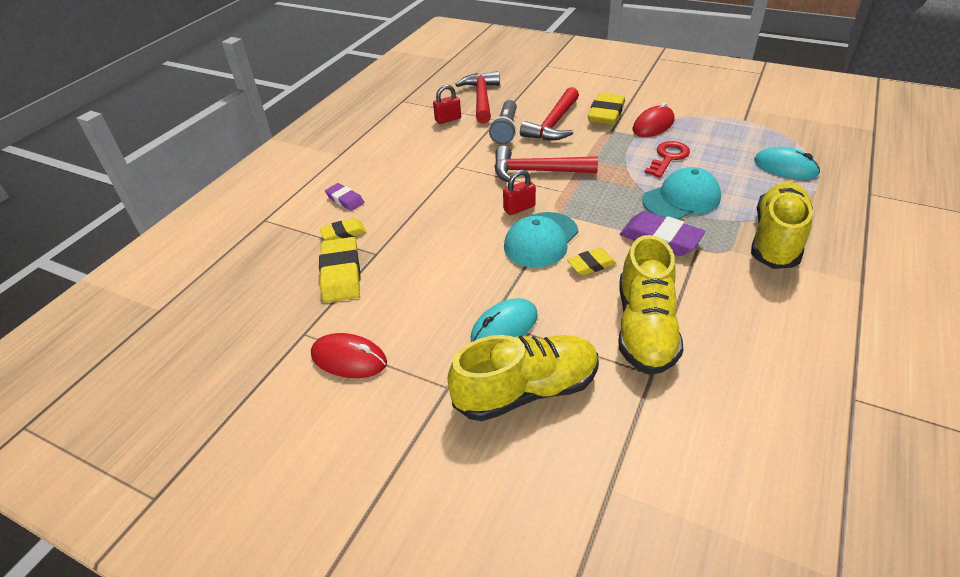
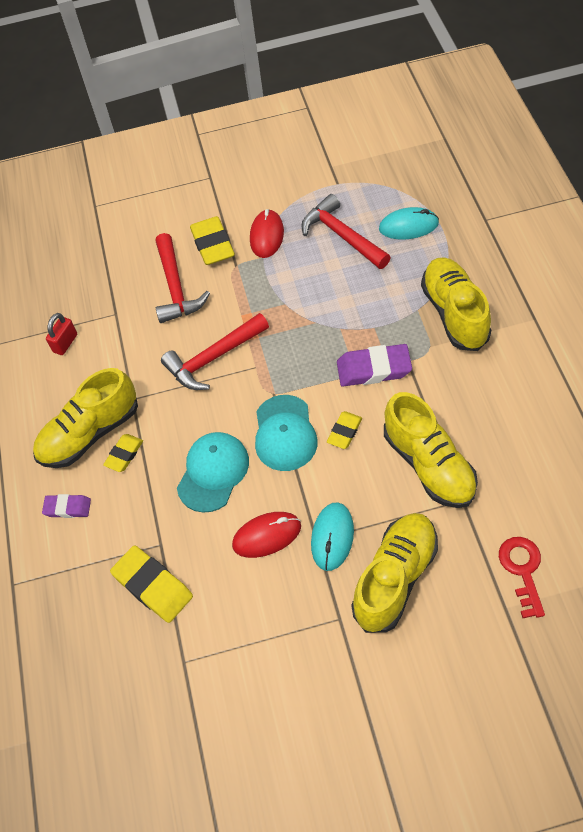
camera: 35 degrees left, 15 degrees up
red mouse [311,333,387,378] -> red mouse moved to [232,512,301,558]
yellow eraser [319,218,366,241] -> yellow eraser moved to [103,434,143,472]
red hammer [455,71,500,124] -> red hammer moved to [301,194,391,269]
grey flashlight [489,100,517,145] -> none
red padlock [503,170,536,215] -> none
turquoise cap [642,167,721,220] -> turquoise cap moved to [177,432,249,512]
red key [644,141,690,178] -> red key moved to [499,537,545,618]
none -> yellow shoe [33,368,138,468]

